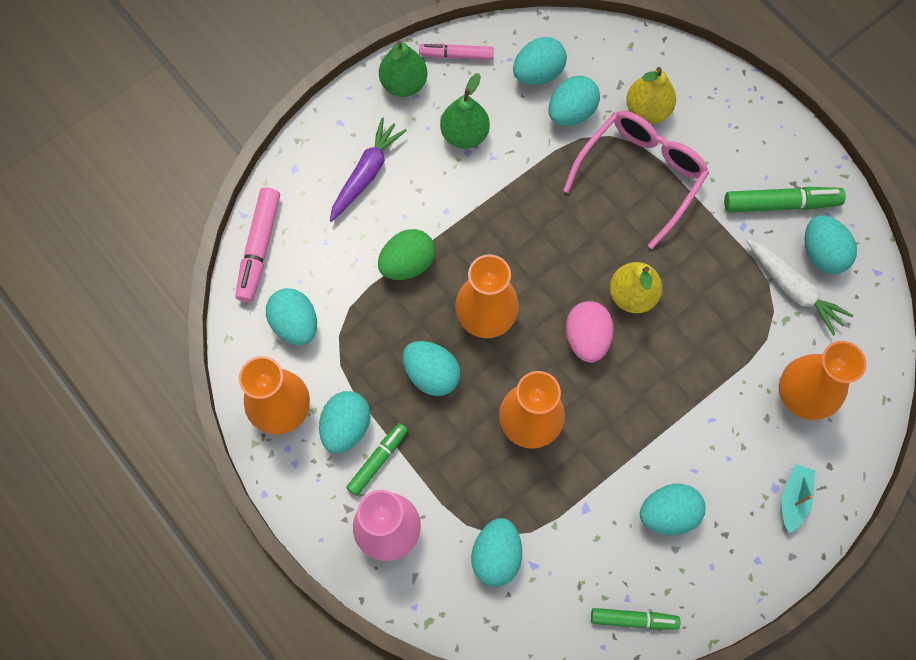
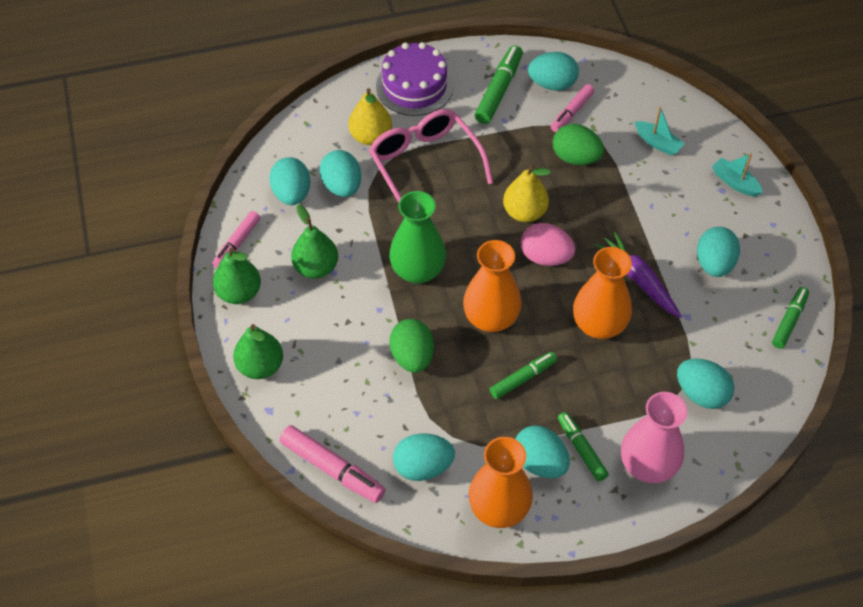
camera: 65 degrees left, 15 degrees down
purple carrot [330,117,407,222] -> purple carrot moved to [595,232,682,318]
turquoise egg [403,341,461,396] -> green marker [490,352,557,399]
white carrot [746,239,854,336] -> pink marker [551,84,594,132]
orange vase [779,341,866,420] -> turquoise boat [635,106,685,156]
none -> green pear [233,324,283,379]
none -> purple cake [376,42,453,116]
none -> green vase [389,191,446,284]
none -> green egg [553,124,604,165]

